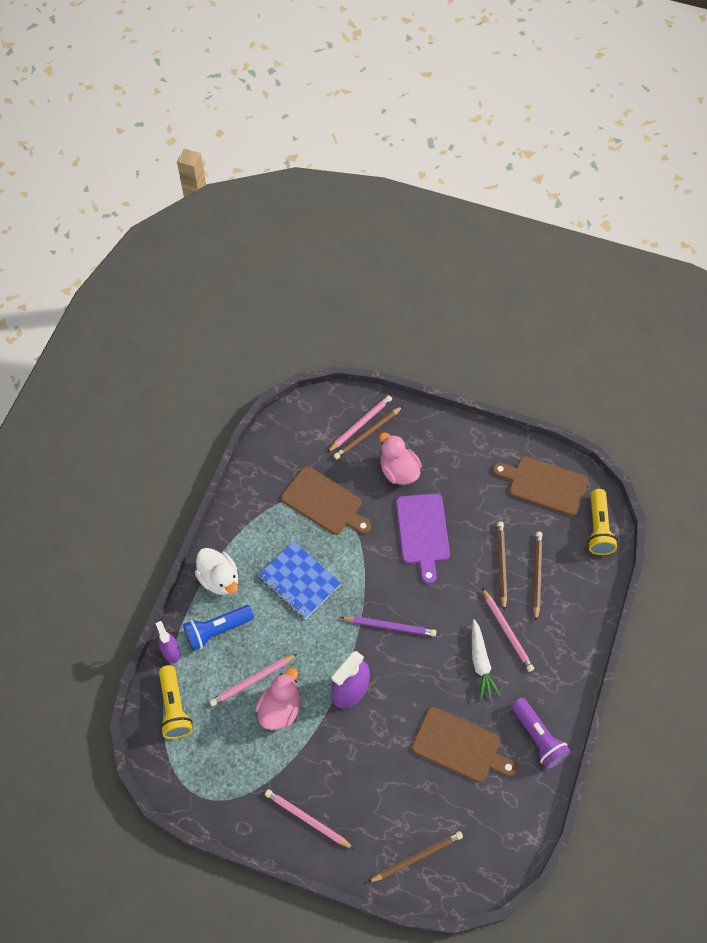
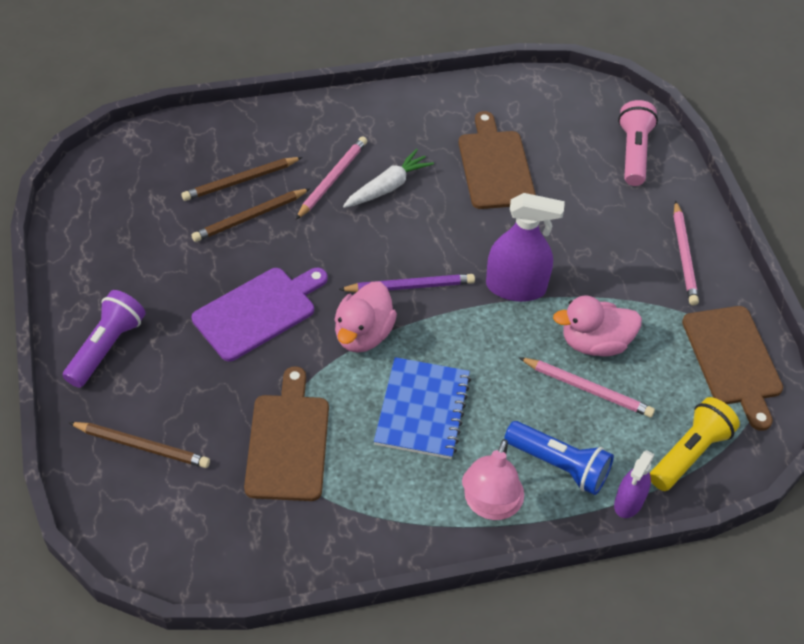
camera: 125 degrees left, 10 degrees down
white duck [195,548,238,595] -> pink lamp [462,439,524,520]
pink pencil [327,395,392,453] -> none
purple pencil [340,616,437,637] -> purple pencil turned 105 degrees clockwise [339,274,475,292]
brown pencil [367,831,463,883] -> pink flashlight [618,100,658,186]
pink duck [379,432,422,485] -> pink duck moved to [335,281,397,353]
brown cutting board [493,456,588,516] -> brown cutting board moved to [682,306,783,431]
purple flashlight [512,698,571,769] -> purple flashlight moved to [63,290,146,388]
yellow flashlight [587,489,618,555] -> none

